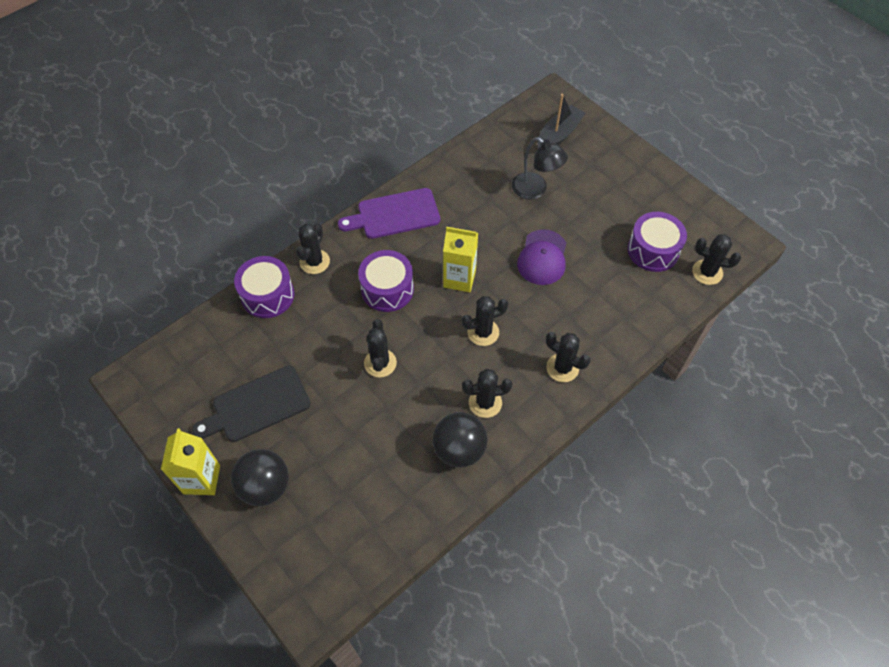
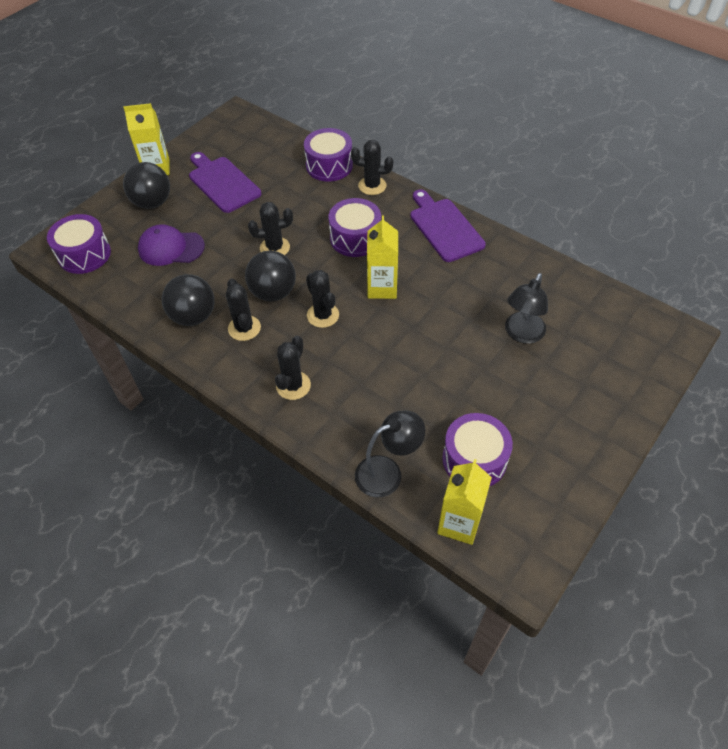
camera: 80 degrees right, 5 degrees down
black cutting board [192,365,311,442] -> purple cutting board [189,152,261,213]
purple cap [517,229,566,285] -> purple cap moved to [138,224,205,266]
black boat [537,94,586,148] -> none
black cactus [692,234,741,285] -> yellow carton [437,459,492,545]
none -> purple drum [47,214,111,274]
none -> black ball [245,251,296,301]
none -> black lamp [355,410,425,497]

